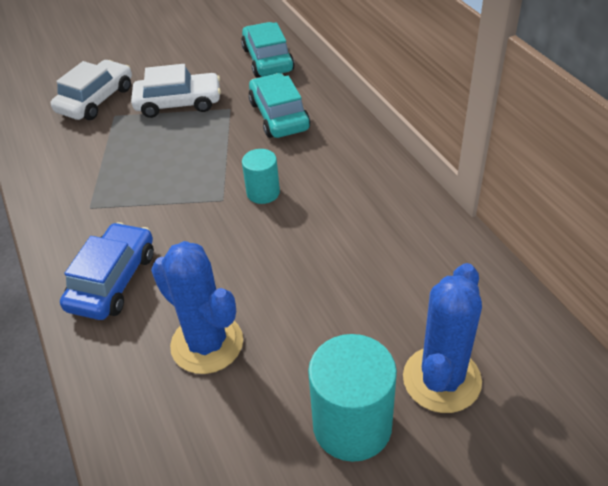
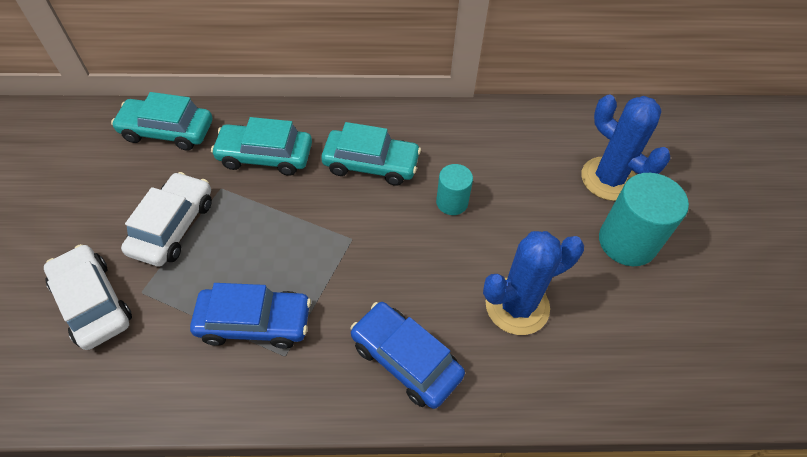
camera: 70 degrees left, 10 degrees up
turquoise cylinder [242,149,280,204] -> turquoise cylinder moved to [436,164,473,215]
none -> blue car [190,283,311,349]
none -> turquoise car [321,122,421,186]

